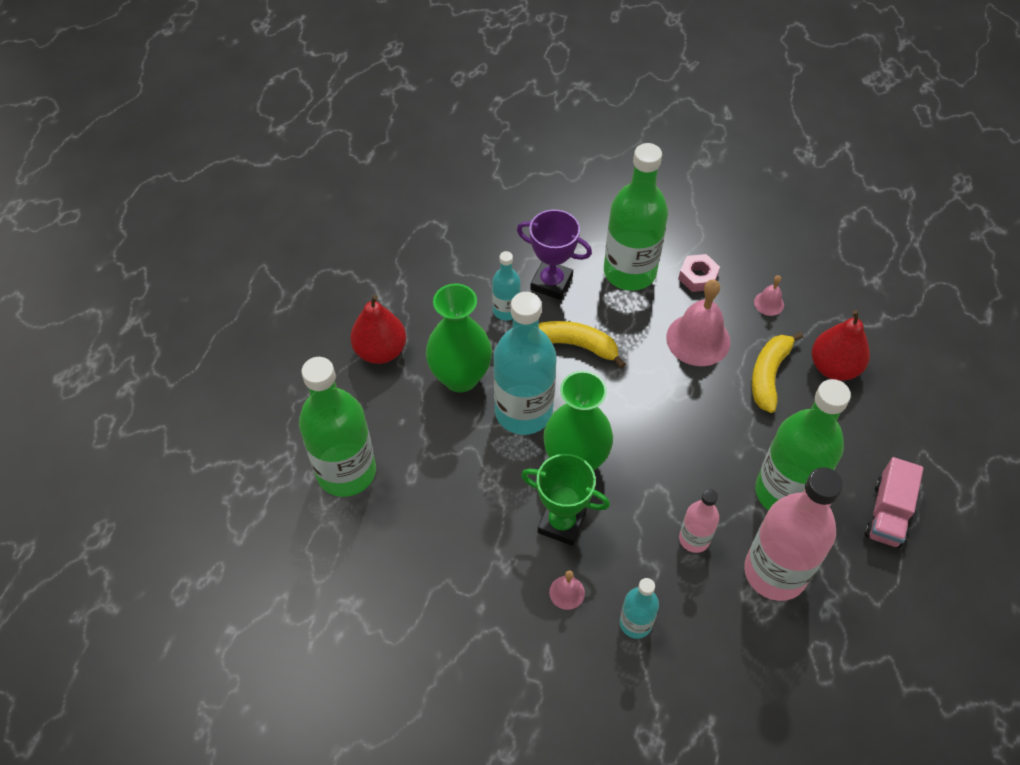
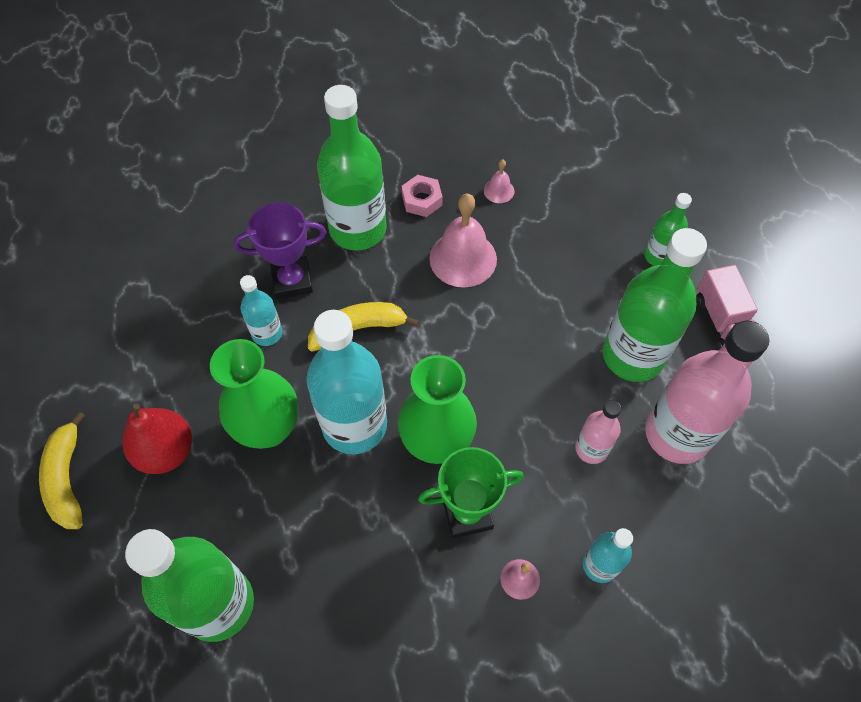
camera: 35 degrees left, 5 degrees up
yellow banana [752,332,803,413] -> yellow banana moved to [39,411,85,529]
red pear [812,310,870,381] -> none
none -> green bottle [644,193,692,266]

